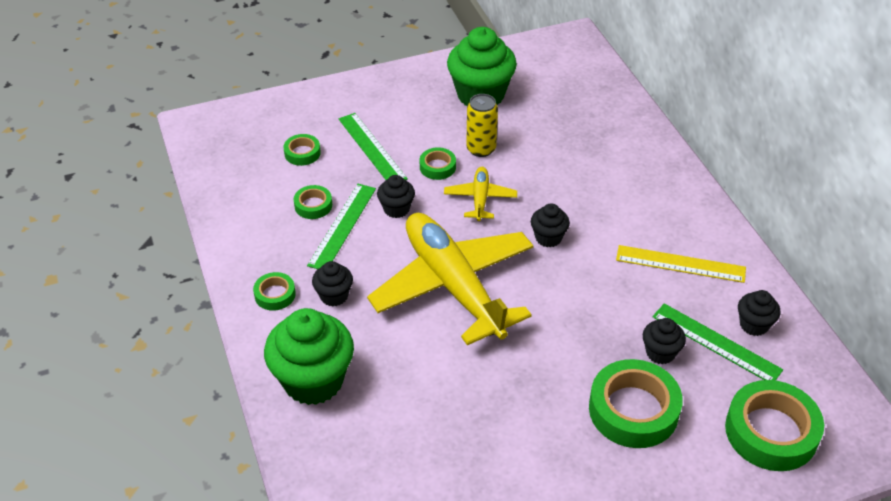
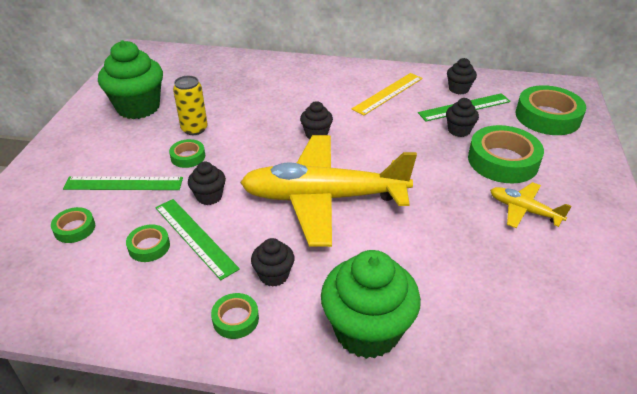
camera: 60 degrees left, 5 degrees down
yellow plane [444,167,517,221] -> yellow plane moved to [490,182,572,228]

